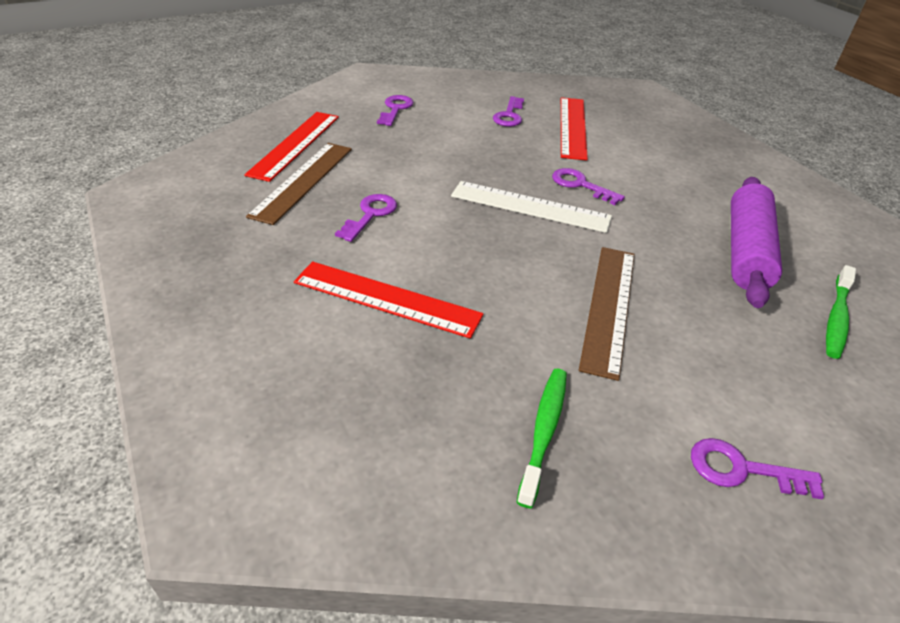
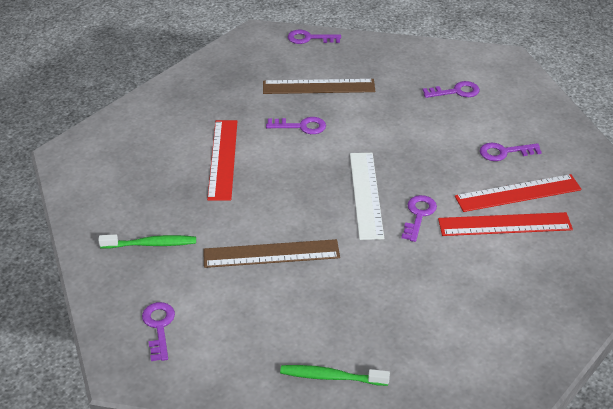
camera: 70 degrees right, 0 degrees up
red ruler [244,112,339,182] -> red ruler moved to [438,212,573,236]
purple rolling pin [731,177,782,308] -> none
none -> purple key [288,30,341,44]

